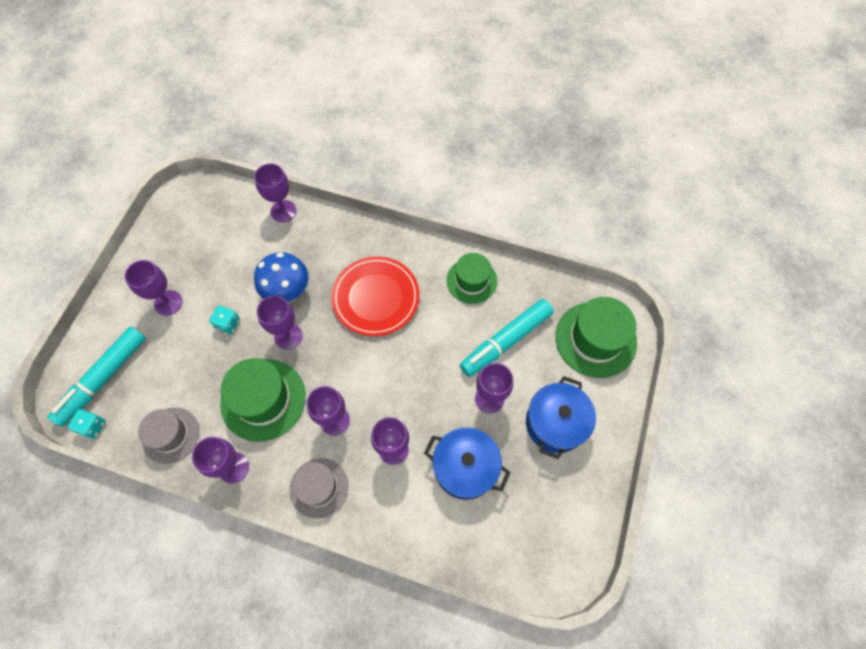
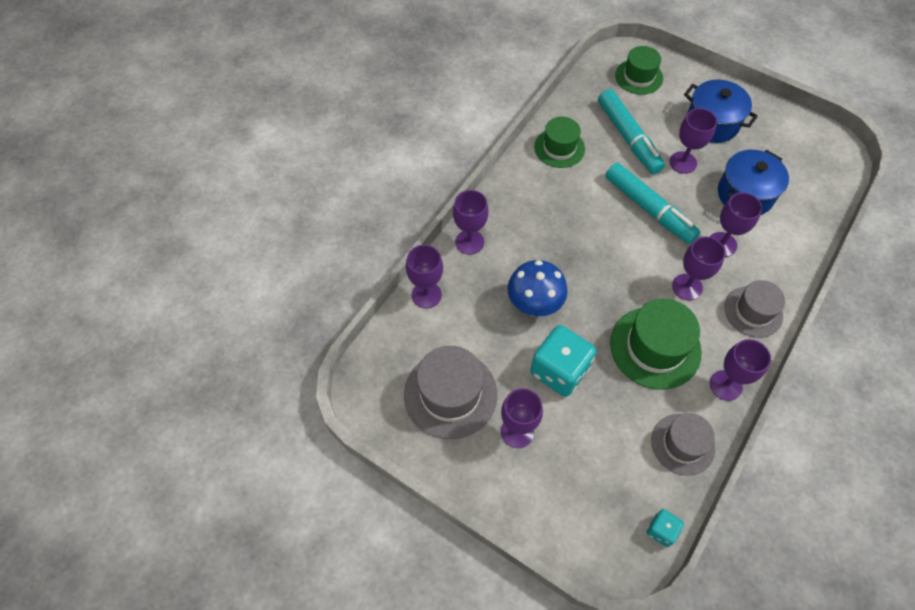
camera: 75 degrees left, 5 degrees down
turquoise marker [48,326,146,427] -> turquoise marker moved to [605,163,700,244]
turquoise dice [209,305,240,335] -> turquoise dice [530,325,596,397], size x2.02
purple goblet [257,296,303,350] -> purple goblet moved to [453,190,489,255]
red plate [331,256,420,336] -> none
green hat [555,297,637,378] -> green hat [615,46,663,95], size x0.65
none -> grey hat [404,346,497,439]

